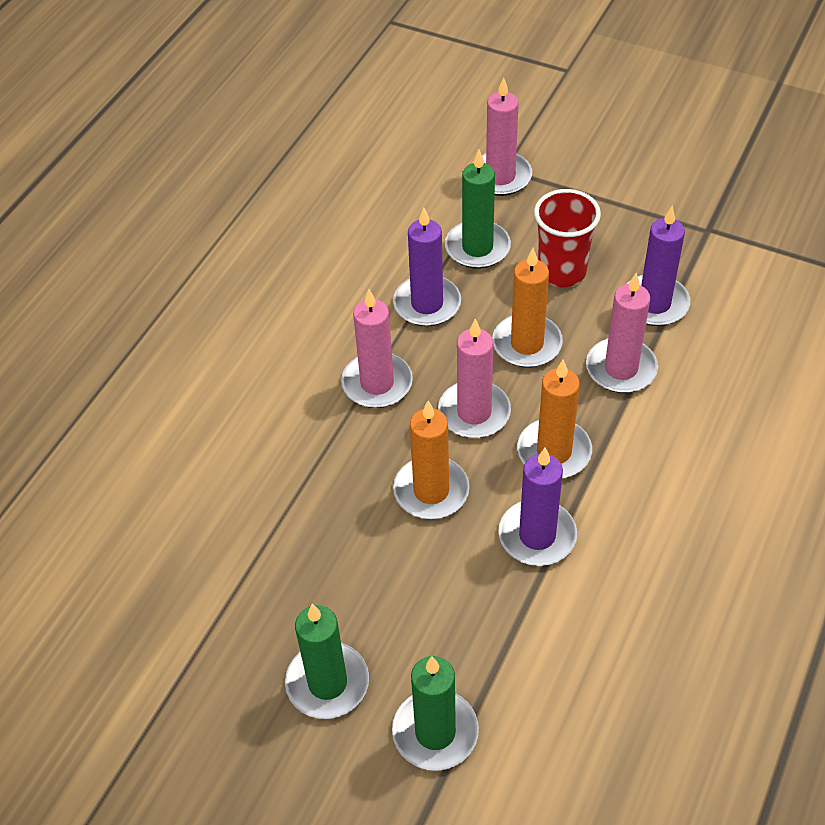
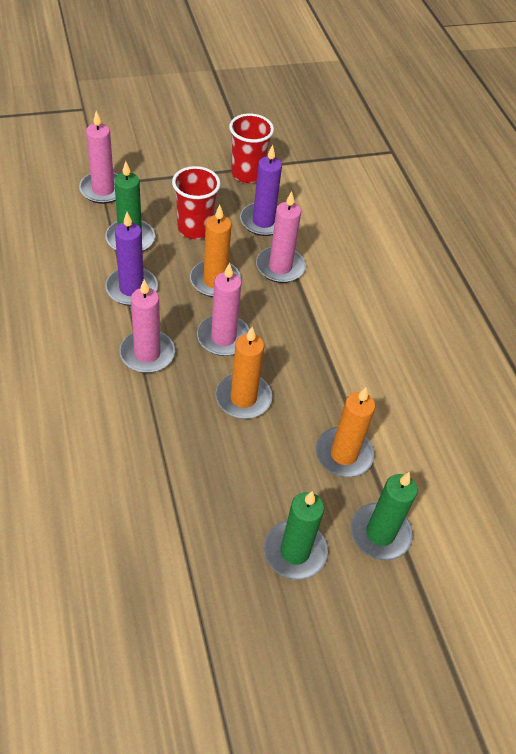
camera: 50 degrees left, 0 degrees up
purple candle [498,448,577,566] -> none
orange candle [517,359,592,478] -> orange candle moved to [316,387,375,477]
none -> red cup [229,113,274,183]

